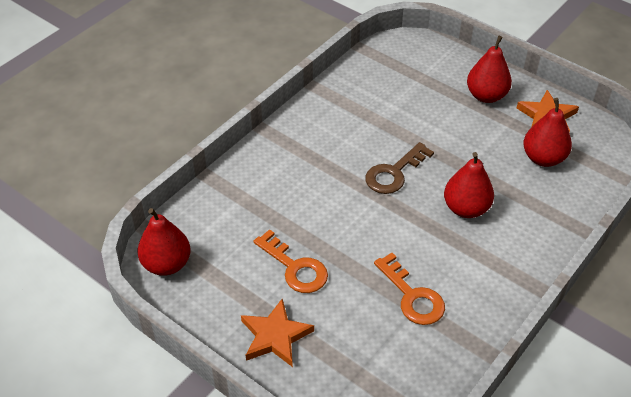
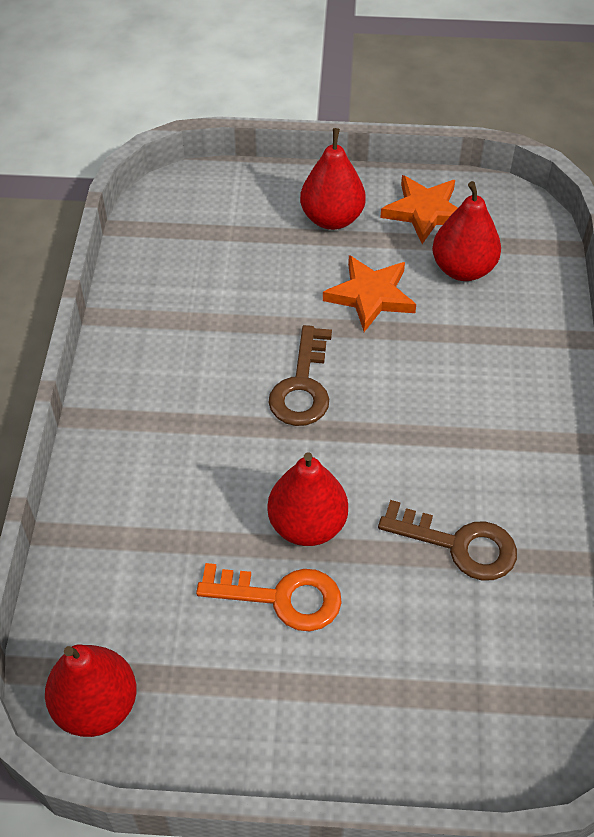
camera: 35 degrees left, 5 degrees up
orange star [241,299,314,367] -> orange star moved to [323,255,416,332]
orange key [374,253,445,325] -> brown key [378,500,517,581]
red pear [444,152,494,218] -> red pear moved to [267,452,348,546]

